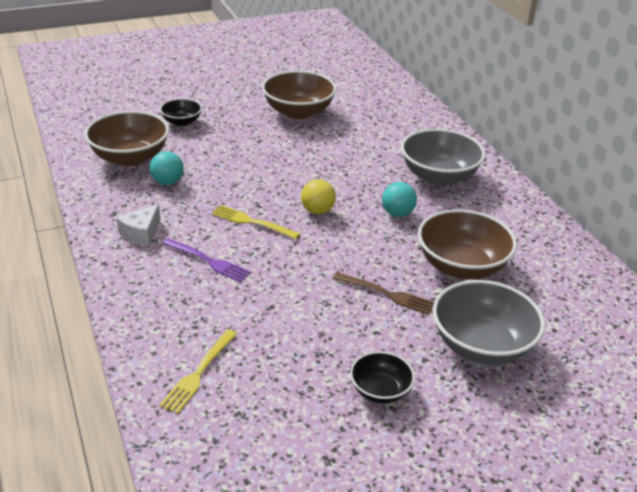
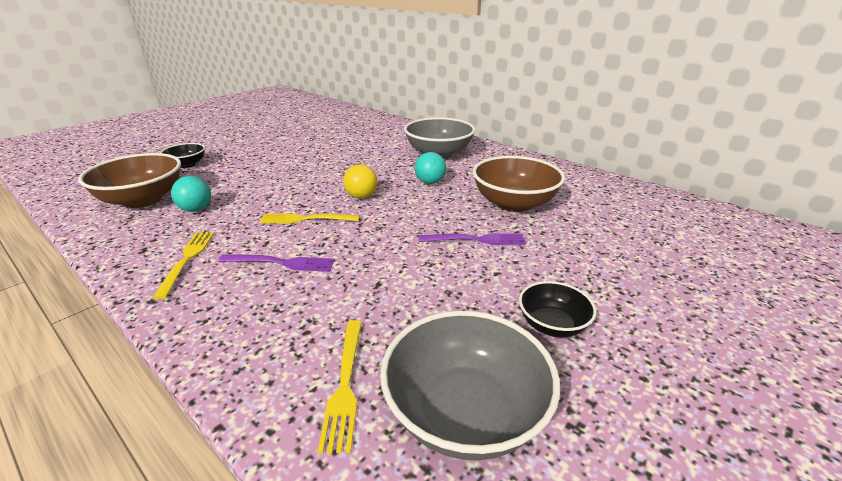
camera: 25 degrees left, 5 degrees down
white cheese [116,204,161,246] -> yellow fork [153,232,215,299]
brown bowl [262,71,336,119] -> none
brown fork [333,272,434,314] -> purple fork [419,233,526,245]
grey bowl [433,280,545,365] -> grey bowl moved to [380,311,560,460]

